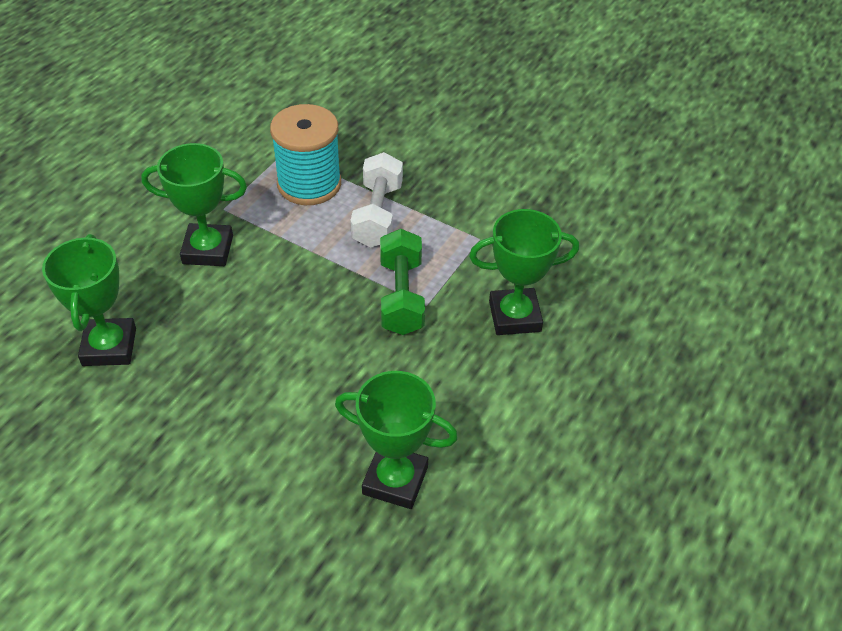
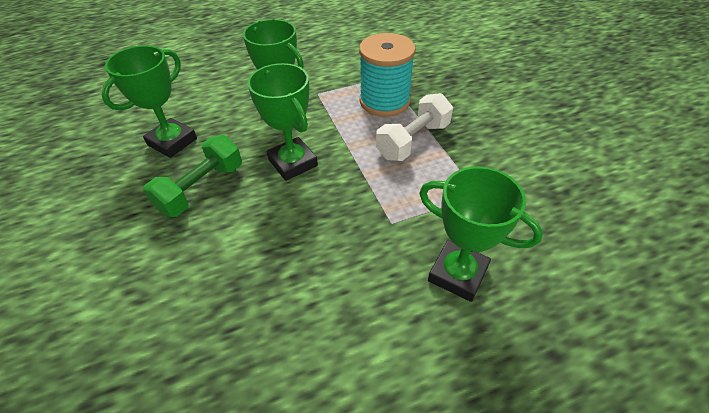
camera: 40 degrees right, 0 degrees up
green trophy [335,371,458,509] -> green trophy moved to [247,63,318,181]
green dumbbell [380,229,425,335] -> green dumbbell moved to [143,135,242,217]

